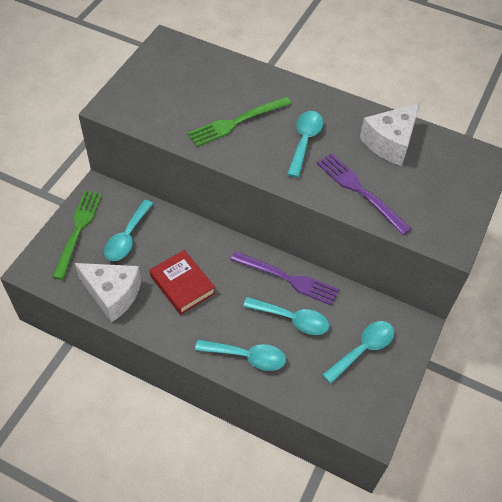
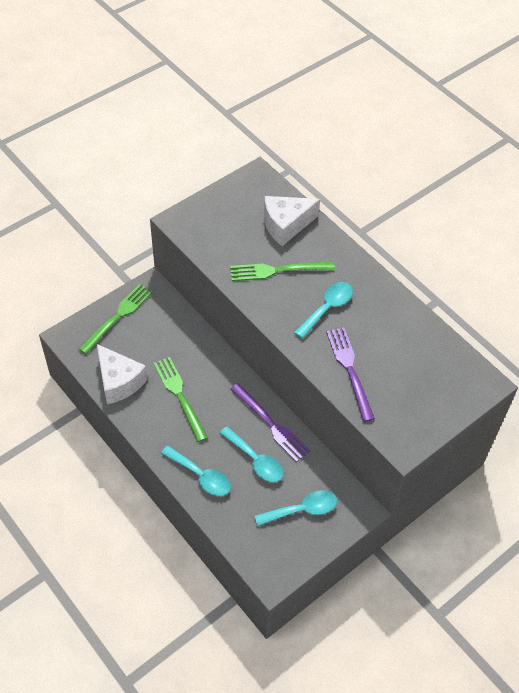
camera: 25 degrees right, 0 degrees up
turquoise spoon [104,200,153,261] -> none
red book [149,250,215,315] -> green fork [154,357,208,442]
white cheese [360,103,420,166] -> white cheese moved to [264,196,320,246]

